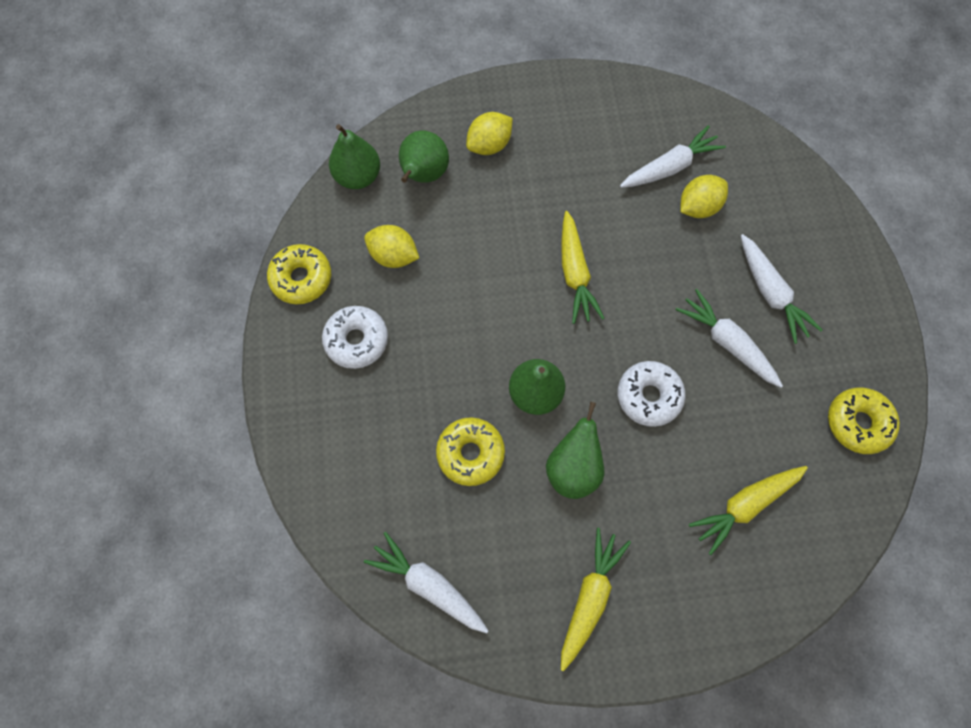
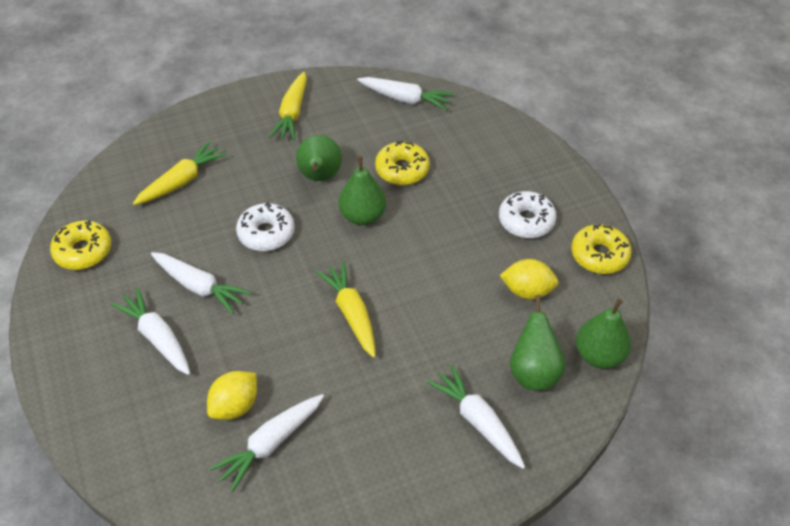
camera: 165 degrees right, 20 degrees down
yellow lemon [466,112,513,155] -> white carrot [427,365,525,469]

